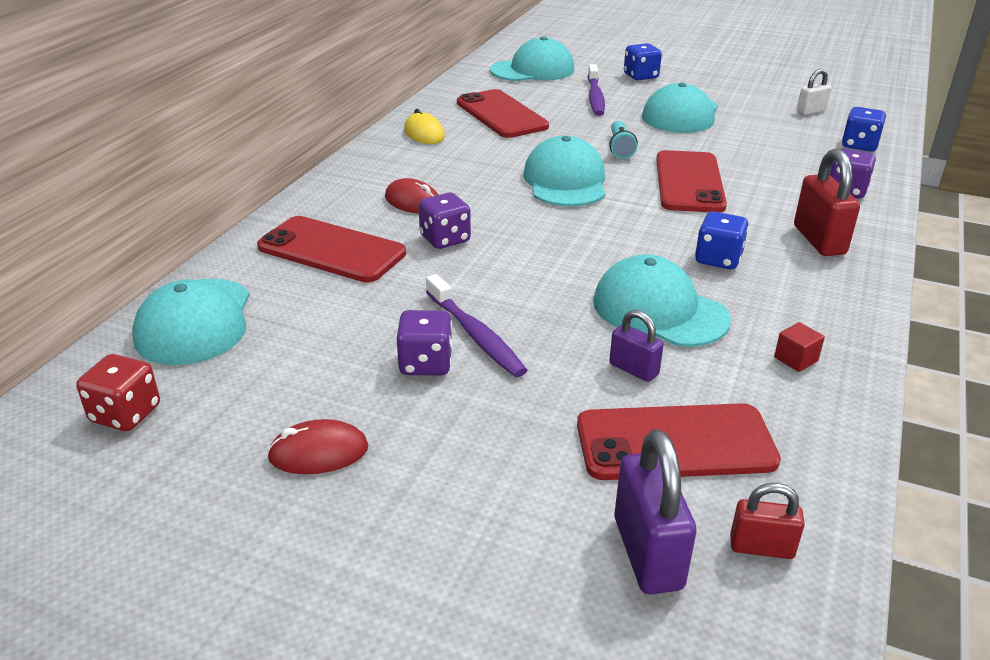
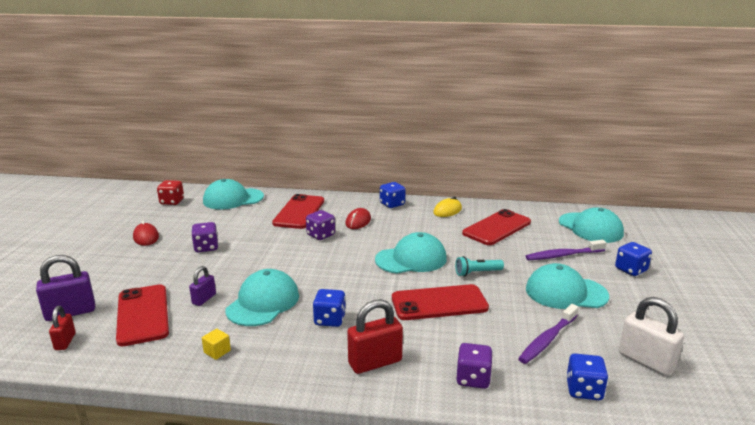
camera: 75 degrees right, 10 degrees down
purple toothbrush [426,274,527,377] -> purple toothbrush moved to [518,304,579,364]
red cube [774,322,825,372] -> yellow cube [202,329,231,360]
white padlock [797,69,832,115] -> white padlock [619,297,684,376], size x1.70
none -> blue dice [380,182,406,208]

